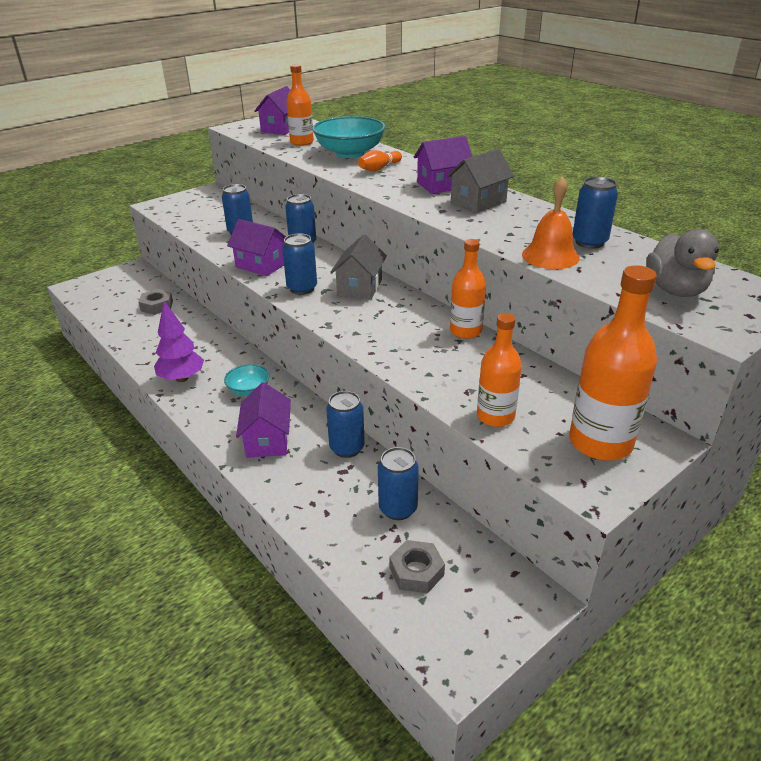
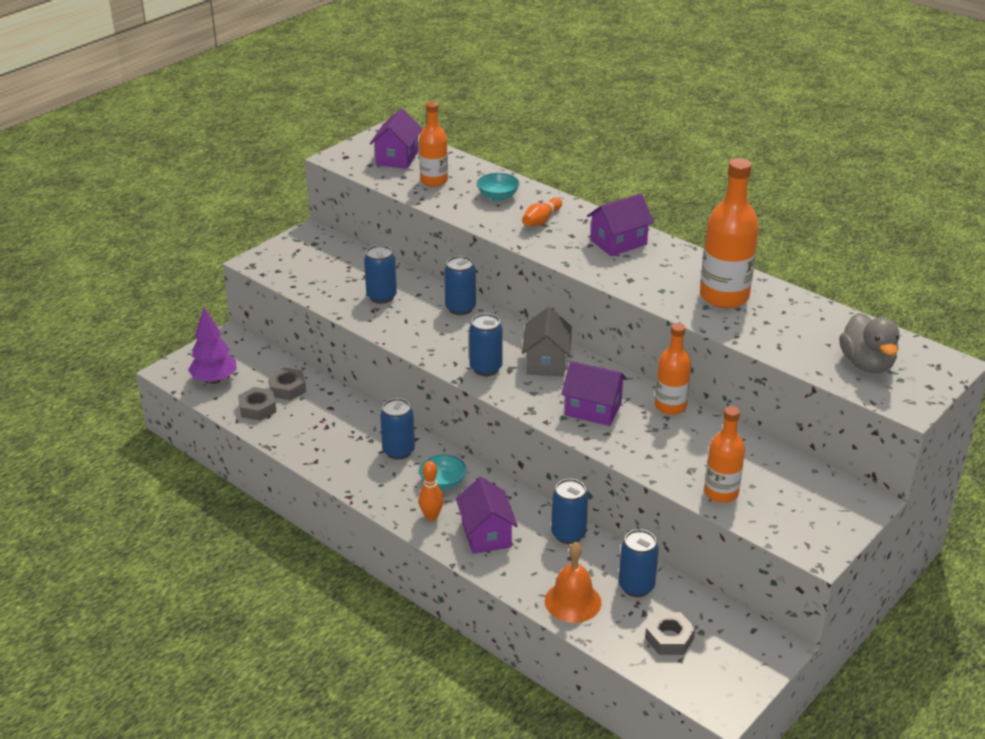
camera: 10 degrees left, 0 degrees up
purple tree [154,301,204,382] -> purple tree moved to [188,307,237,384]
purple house [227,219,286,276] -> purple house moved to [561,361,627,426]
turquoise bowl [312,116,386,158] -> turquoise bowl [477,173,520,201], size x0.52
grey house [447,149,514,213] -> none
orange bell [522,177,580,269] -> orange bell moved to [545,542,601,623]
orange bottle [569,265,657,461] -> orange bottle moved to [700,158,759,308]
blue can [573,177,618,249] -> blue can moved to [380,398,415,460]
none -> grey nut [238,387,277,421]
none -> orange bowling pin [419,461,443,521]

